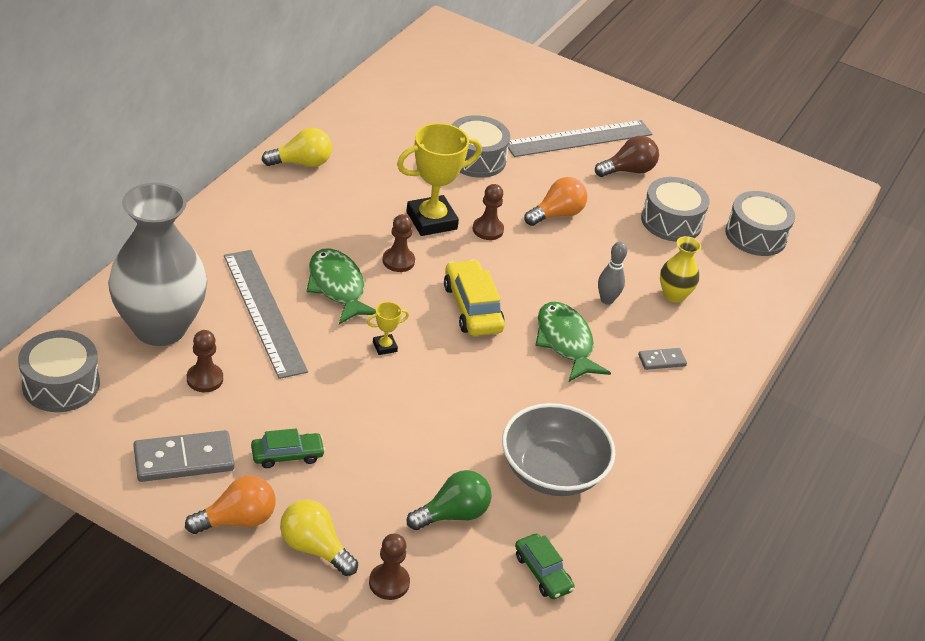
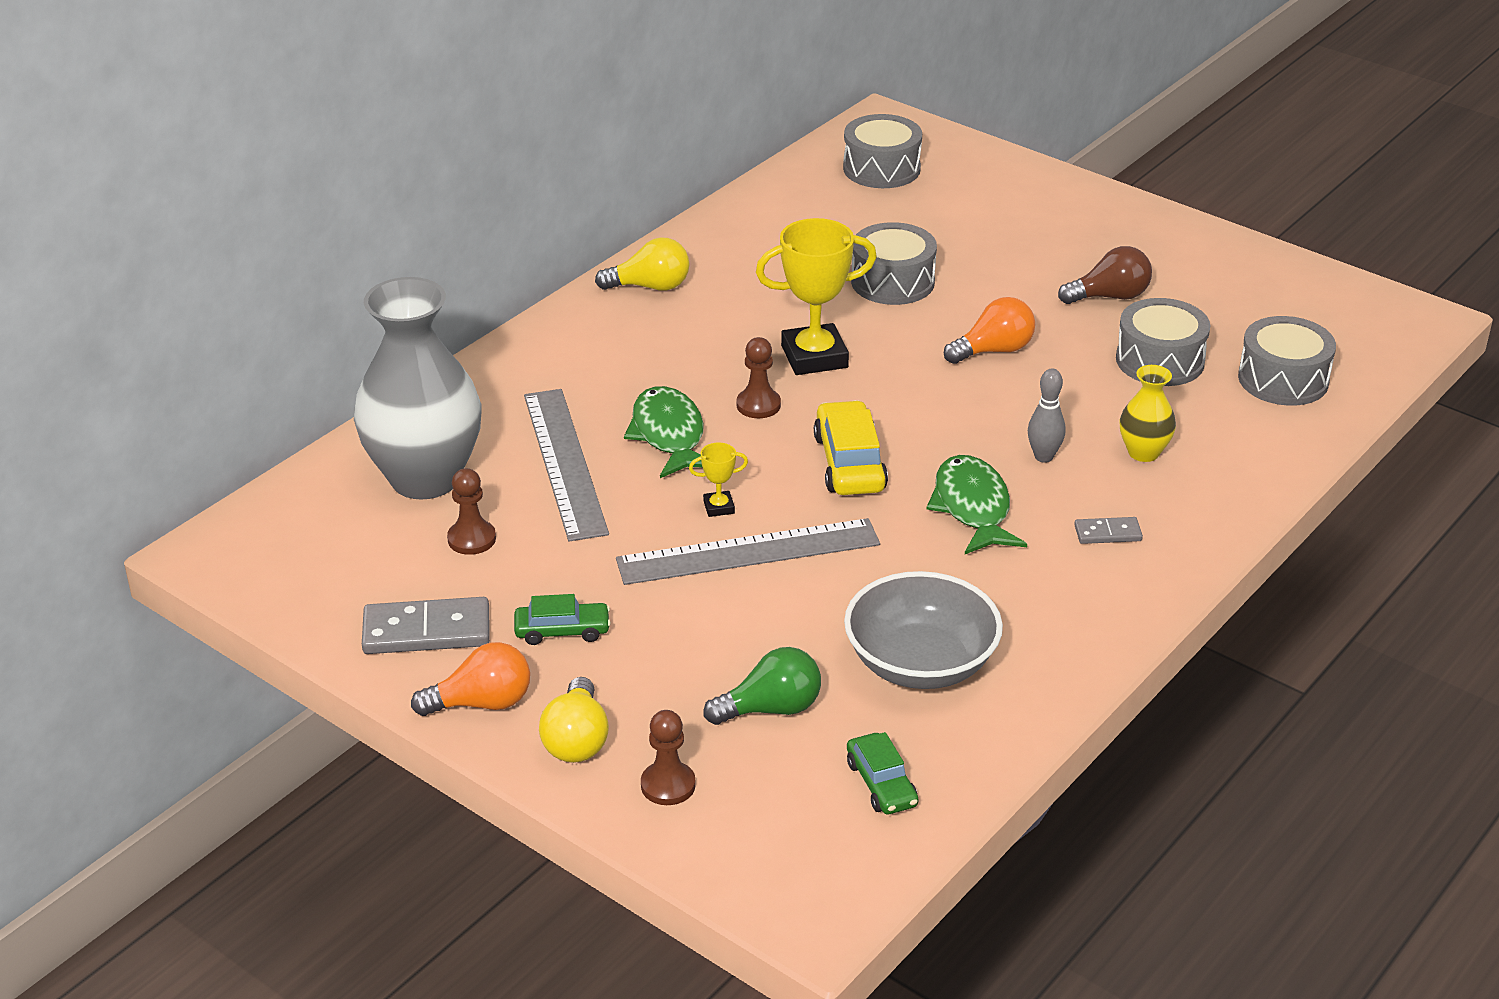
camera: 15 degrees right, 5 degrees down
grey drum [18,330,100,412] -> grey drum moved to [843,114,922,188]
yellow light bulb [280,500,358,576] -> yellow light bulb turned 135 degrees counterclockwise [539,677,609,763]
brown pawn [473,184,504,240] -> none
grey ruler [508,120,653,157] -> grey ruler moved to [616,518,880,585]

